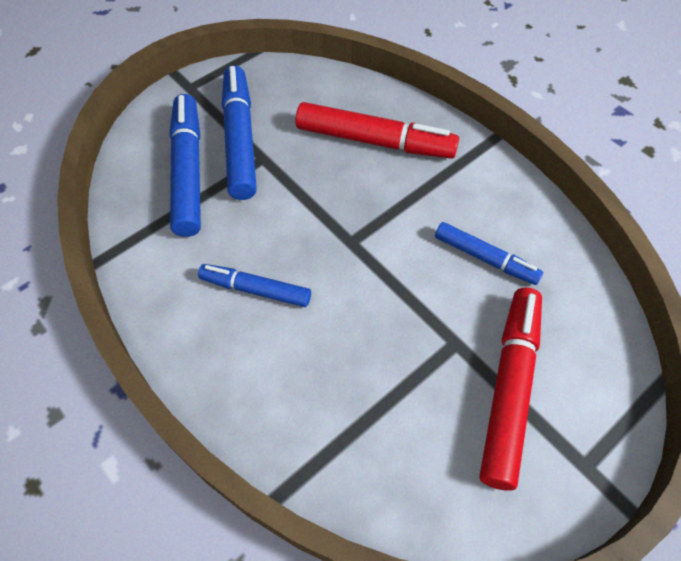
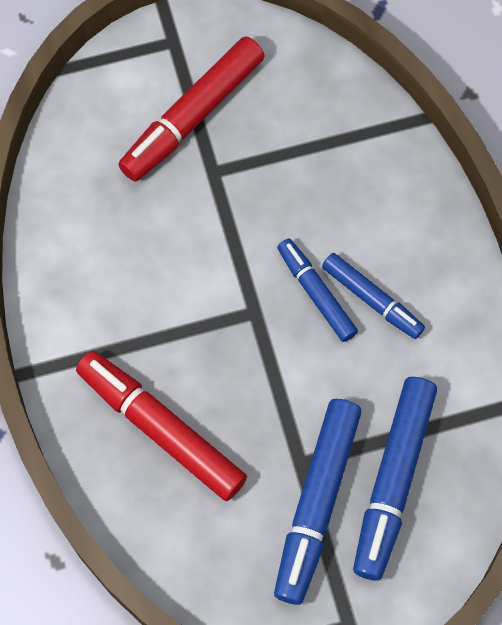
camera: 155 degrees left, 10 degrees up
blue marker [435,222,543,285] -> blue marker moved to [277,239,358,342]

